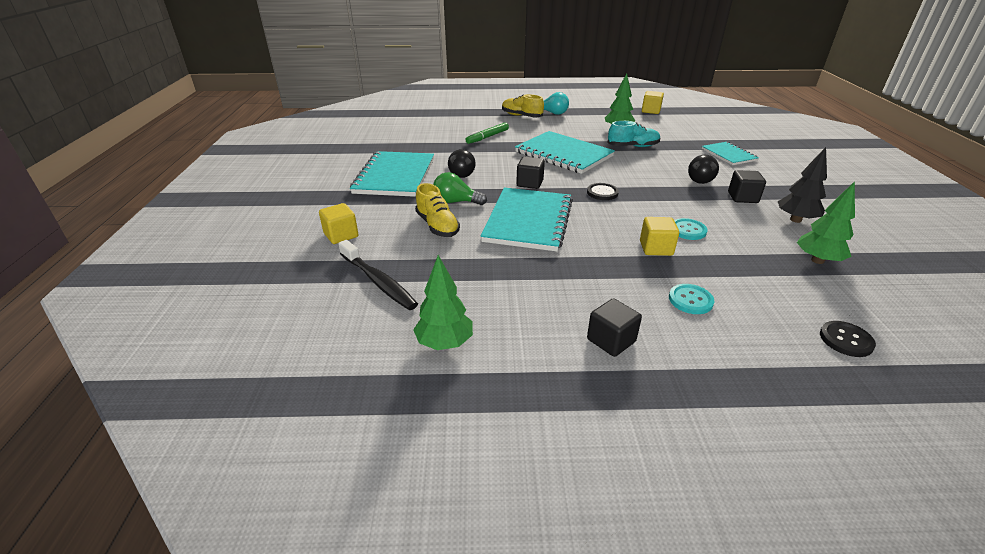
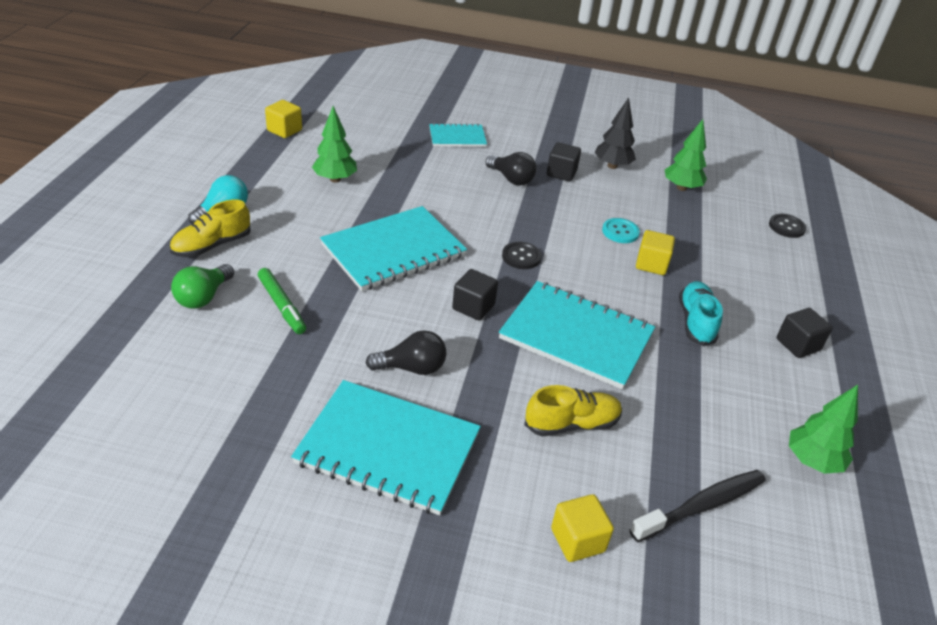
camera: 80 degrees left, 5 degrees up
green light bulb [433,172,487,205] -> green light bulb moved to [171,264,234,309]
turquoise shoe [607,121,660,147] -> turquoise shoe moved to [679,281,723,346]
turquoise button [669,284,714,314] -> none

